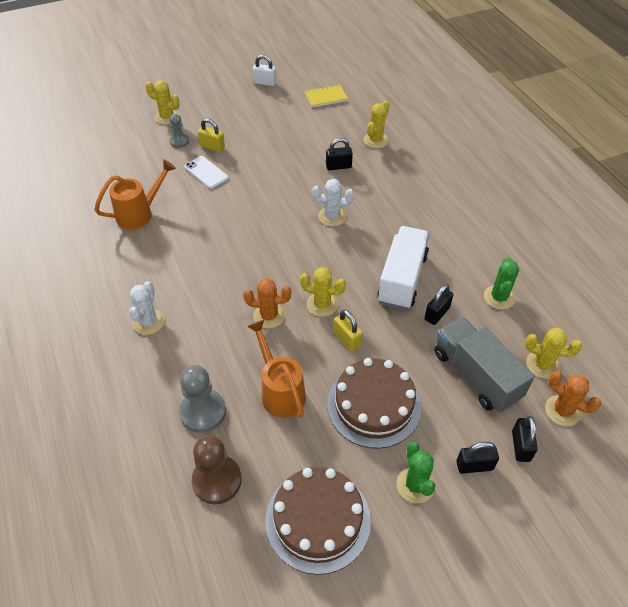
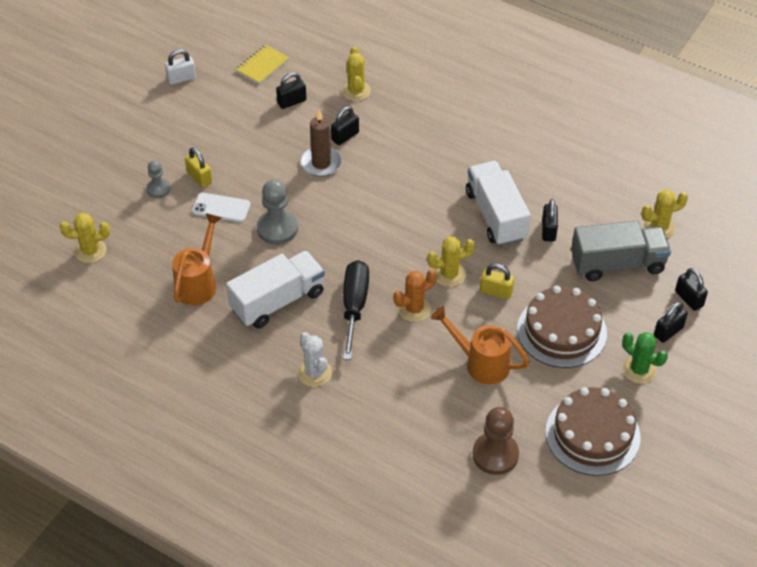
camera: 35 degrees left, 0 degrees up
yellow cactus [146,80,179,125] -> yellow cactus moved to [60,213,110,263]
grey pawn [179,365,226,433] -> grey pawn moved to [257,180,298,245]
yellow padlock [198,118,225,152] -> yellow padlock turned 60 degrees clockwise [185,147,212,188]
white cactus [312,179,354,226] -> none
grey truck [434,317,535,412] -> grey truck turned 150 degrees clockwise [571,221,671,281]
green cactus [484,258,519,310] -> none
orange cactus [545,371,601,426] -> none
none -> white truck [226,251,325,328]
none -> black padlock [276,72,306,109]
none -> brown candle [301,110,342,177]
none -> black screwdriver [343,260,369,360]

